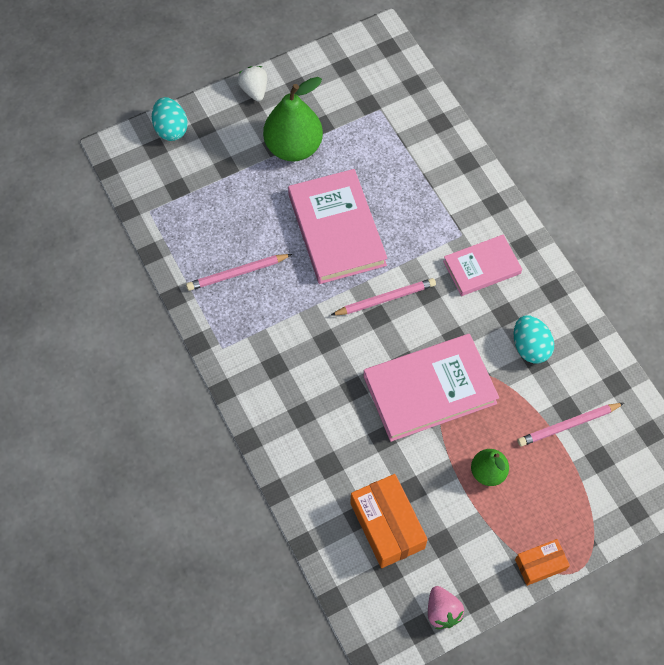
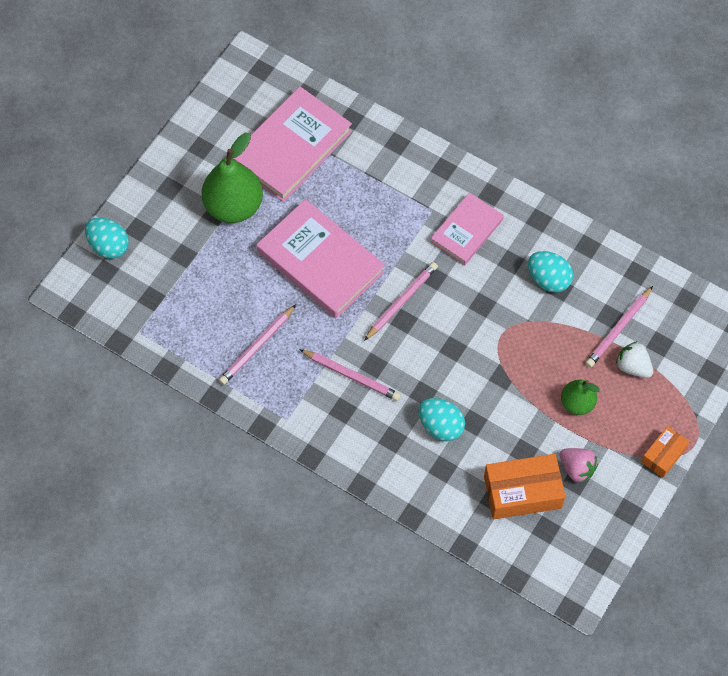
camera: 30 degrees left, 0 degrees up
white strawberry [238,66,267,101] -> white strawberry moved to [616,341,653,378]
orange box [350,474,428,568] -> orange box turned 45 degrees counterclockwise [484,454,565,519]
pink book [363,334,499,442] -> pink book moved to [232,86,352,202]
pink strawberry [428,586,464,629] -> pink strawberry moved to [559,448,598,483]
none -> pink pencil [299,349,401,401]
none -> turquoise egg [418,398,465,441]

